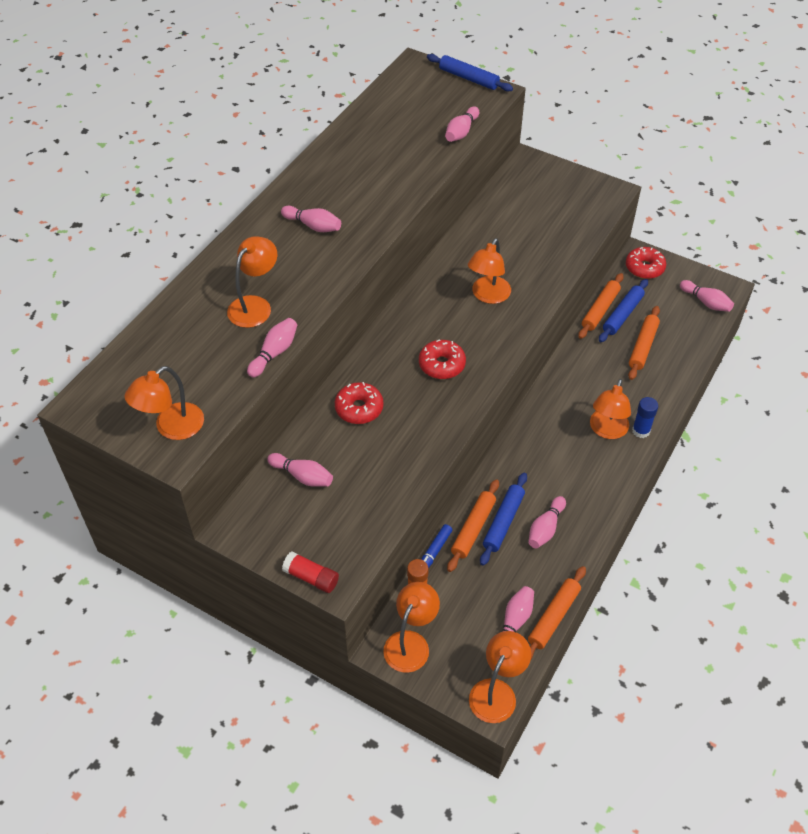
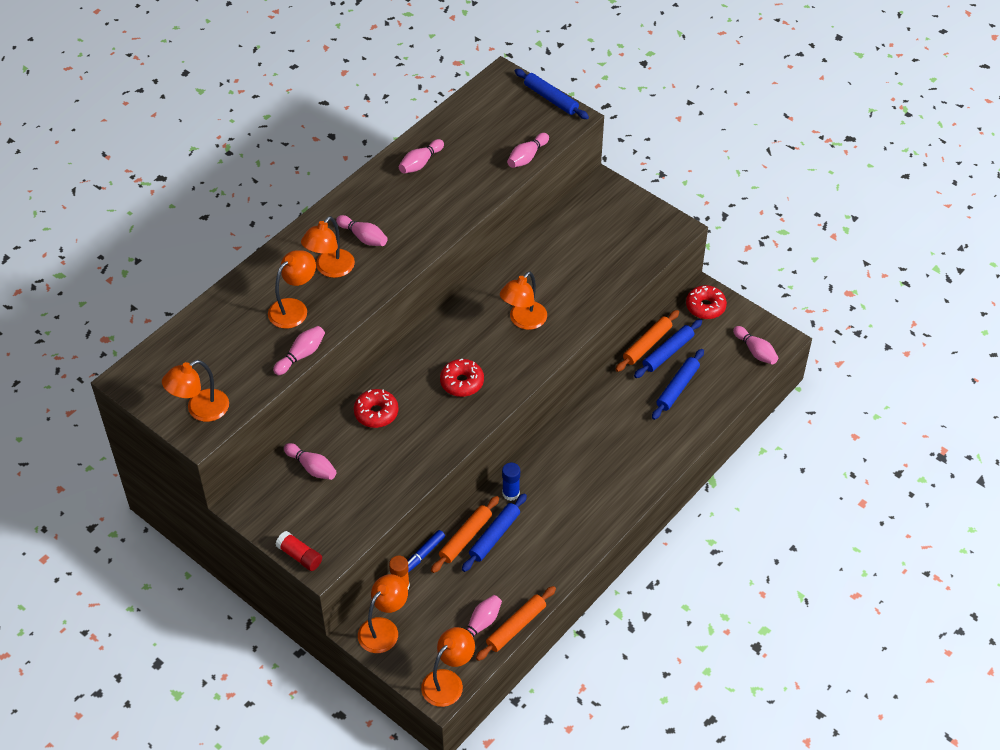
camera: 10 degrees right, 0 degrees up
pink bowling pin [528,496,566,548] -> pink bowling pin moved to [399,139,444,174]
orange lamp [590,379,631,439] -> orange lamp moved to [301,216,355,278]
orange rolling pin [628,306,660,380] -> blue rolling pin [652,349,704,420]
blue glue stick [632,397,658,438] -> blue glue stick moved to [502,463,520,501]

